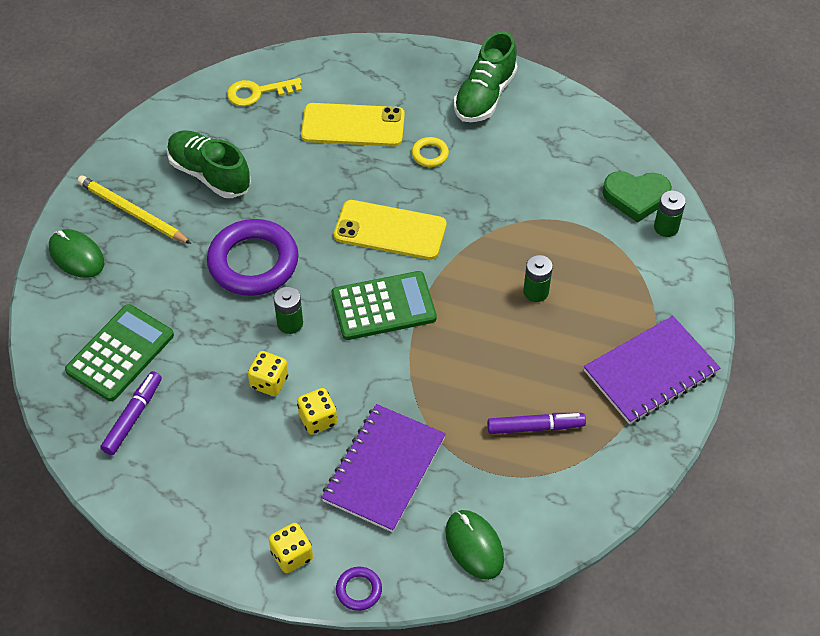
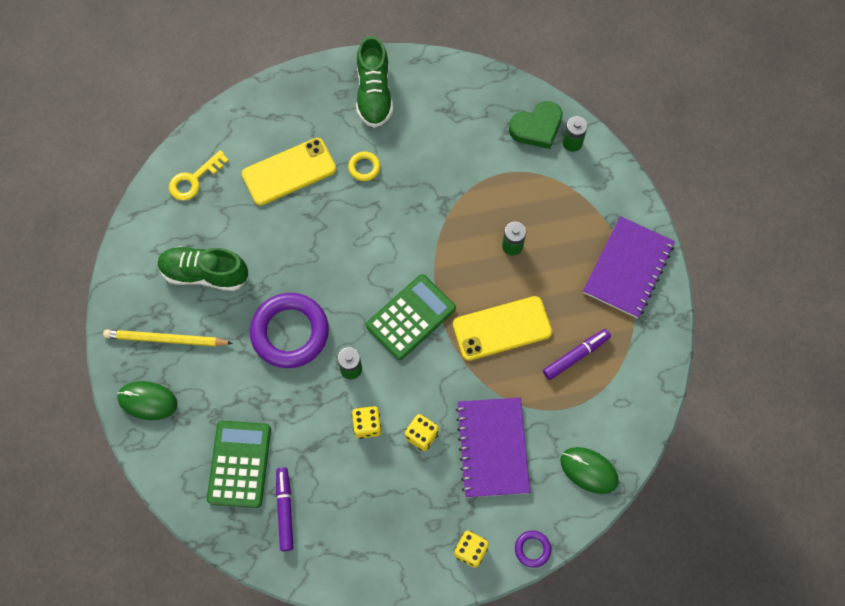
camera: 30 degrees left, 15 degrees up
yellow phone [334,200,447,260] -> yellow phone moved to [453,296,552,361]

